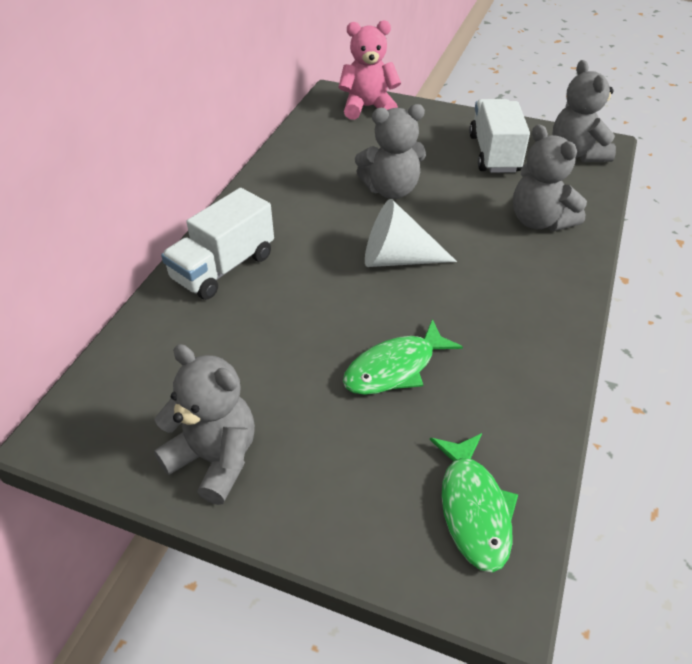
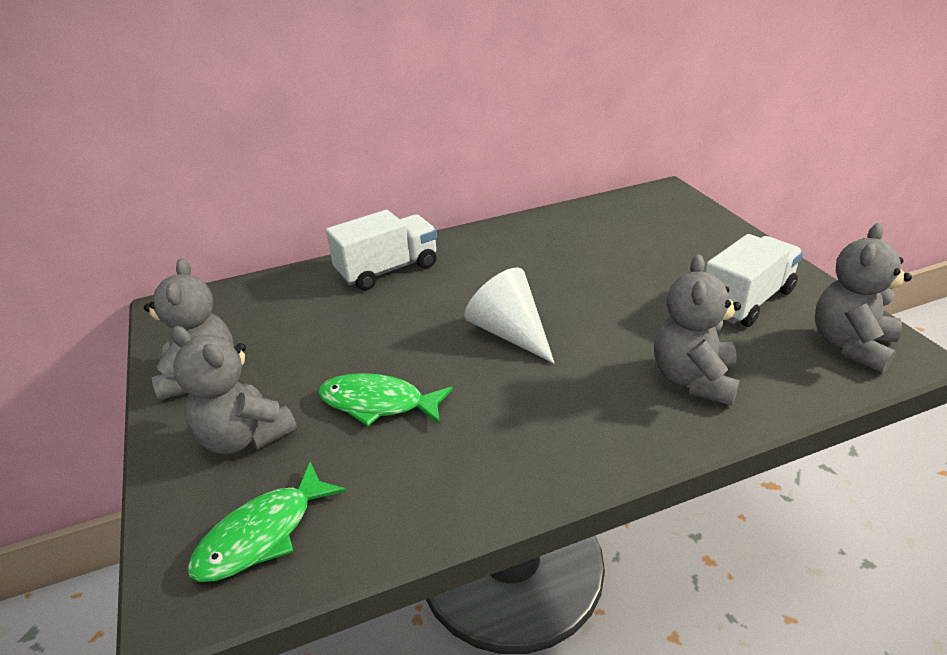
camera: 50 degrees right, 10 degrees down
white truck [161,188,274,300] -> white truck turned 150 degrees clockwise [326,210,437,290]
pink teddy bear [338,20,401,120] -> none
grey teddy bear [355,104,426,199] -> grey teddy bear moved to [172,326,297,454]

